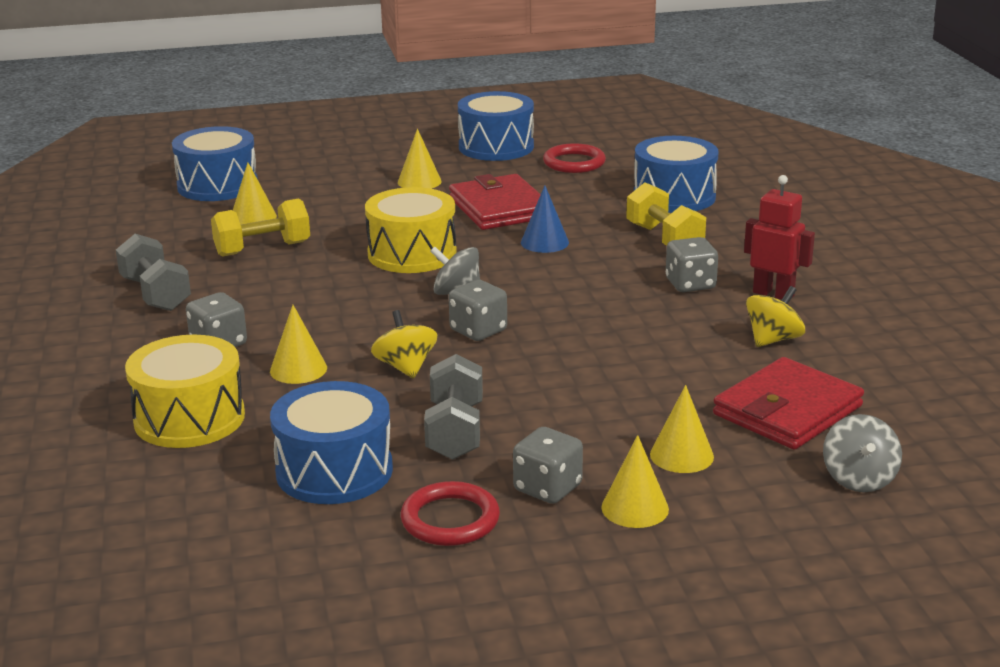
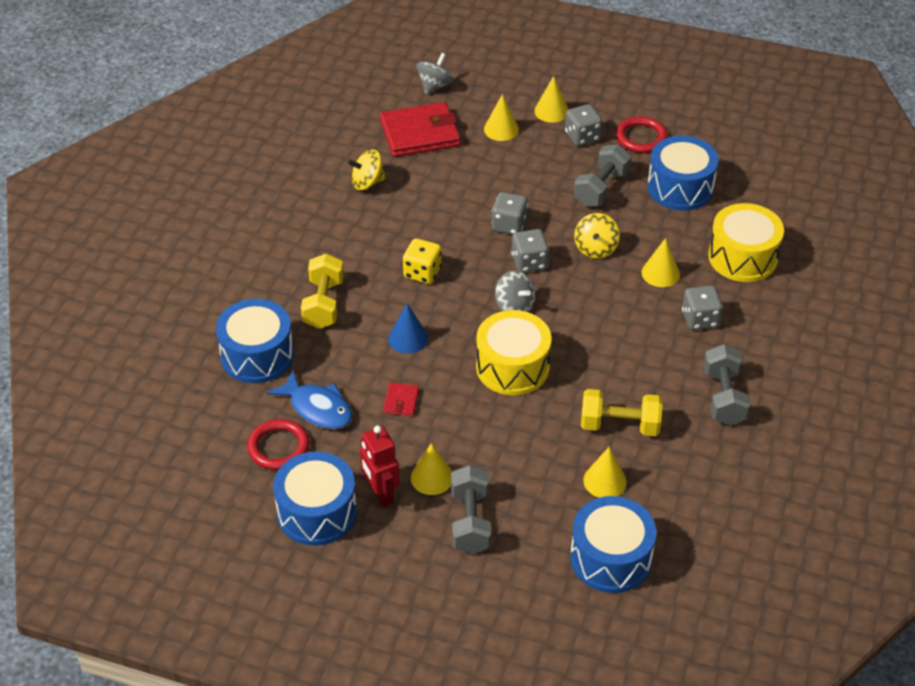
camera: 150 degrees left, 20 degrees up
red wallet [449,174,541,230] -> red wallet [383,383,419,416], size x0.45
grey dice [666,237,718,292] -> grey dice moved to [491,192,528,235]
red robot [744,175,815,300] -> red robot moved to [360,426,400,507]
none -> blue fish [267,370,352,429]
none -> yellow dice [403,238,442,284]
none -> grey dumbbell [451,465,491,554]

